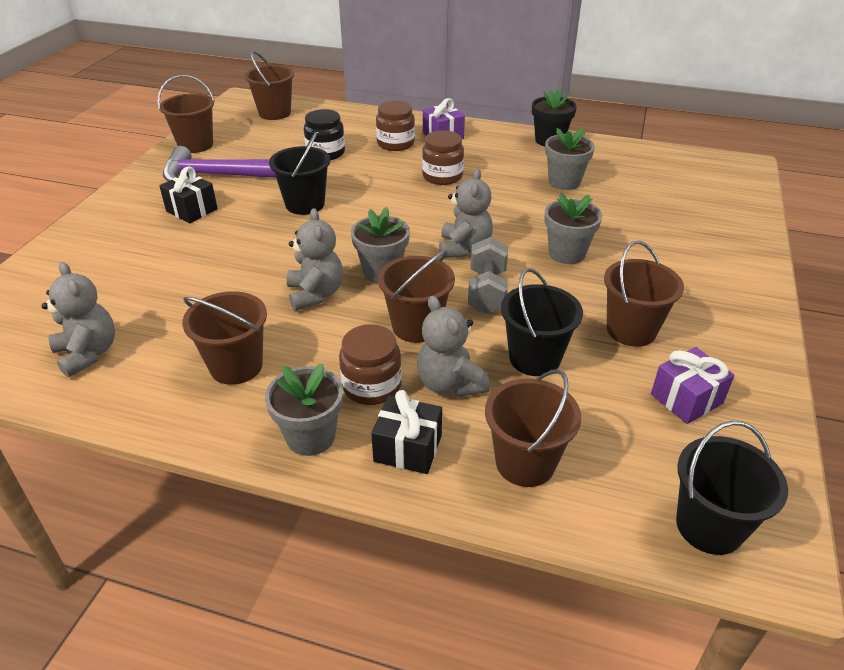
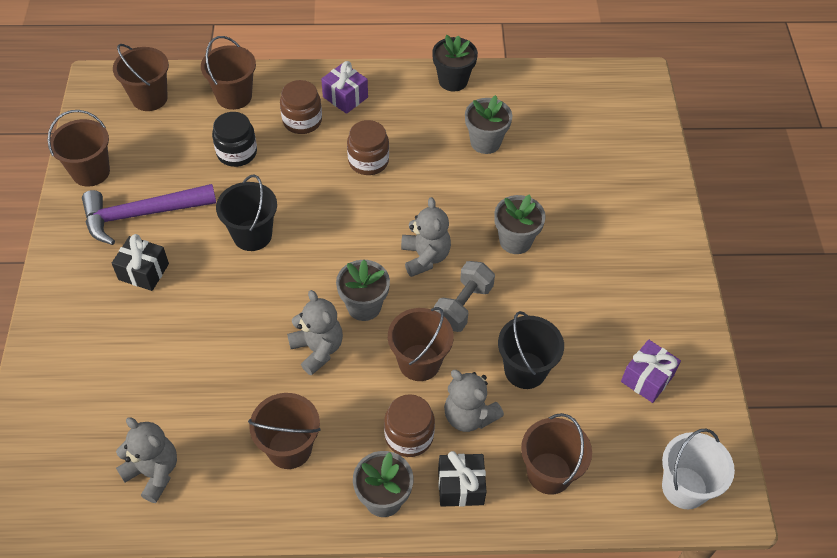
camera: 20 degrees left, 15 degrees up
grey dumbbell [468,237,508,314] -> grey dumbbell turned 45 degrees clockwise [434,261,495,332]
brown bucket [604,241,684,347] -> brown bucket moved to [201,36,256,110]
black bucket [676,421,788,555] -> white bucket [662,429,735,509]

